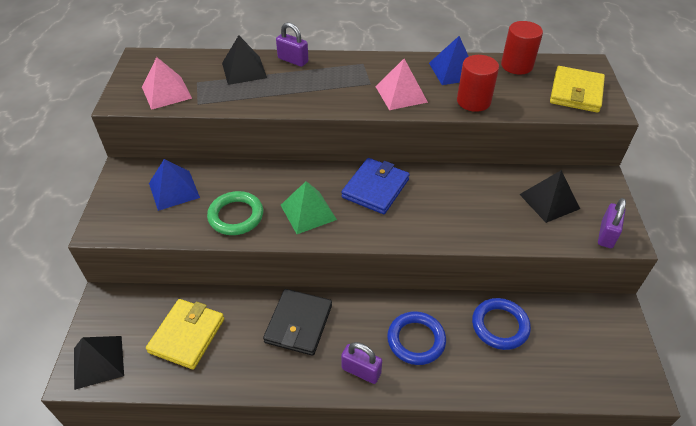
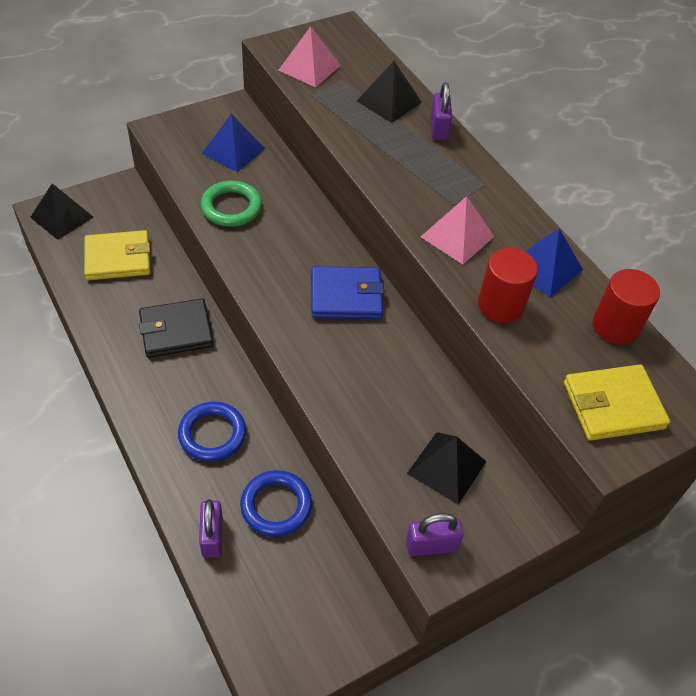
camera: 55 degrees right, 5 degrees up
green pyramid [281,181,337,234] -> none
purple padlock [341,342,382,384] -> purple padlock moved to [199,499,223,558]

